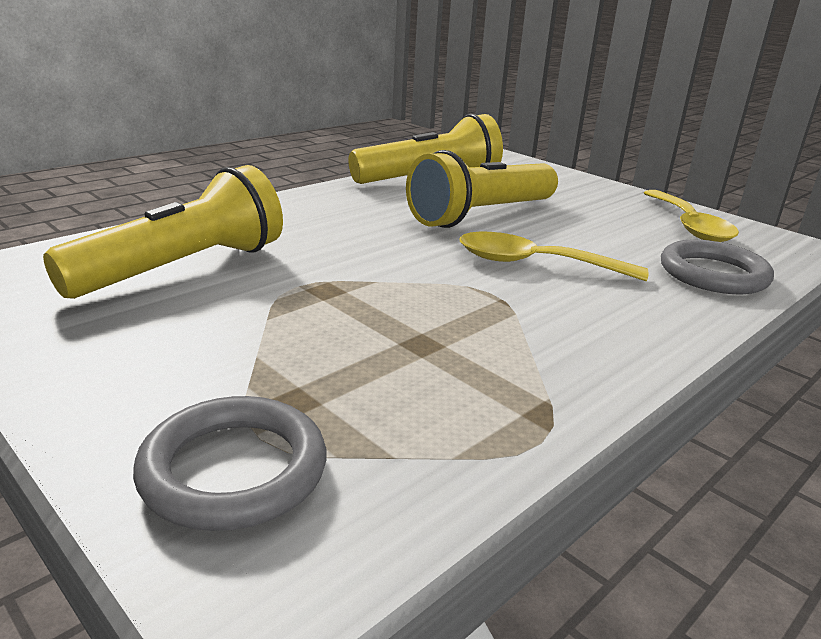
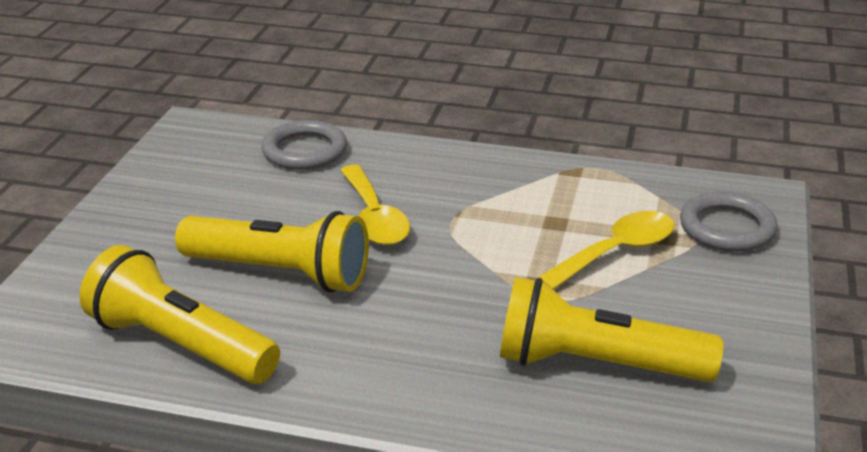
camera: 120 degrees left, 5 degrees up
yellow spoon [644,190,739,242] -> yellow spoon moved to [536,211,675,290]

